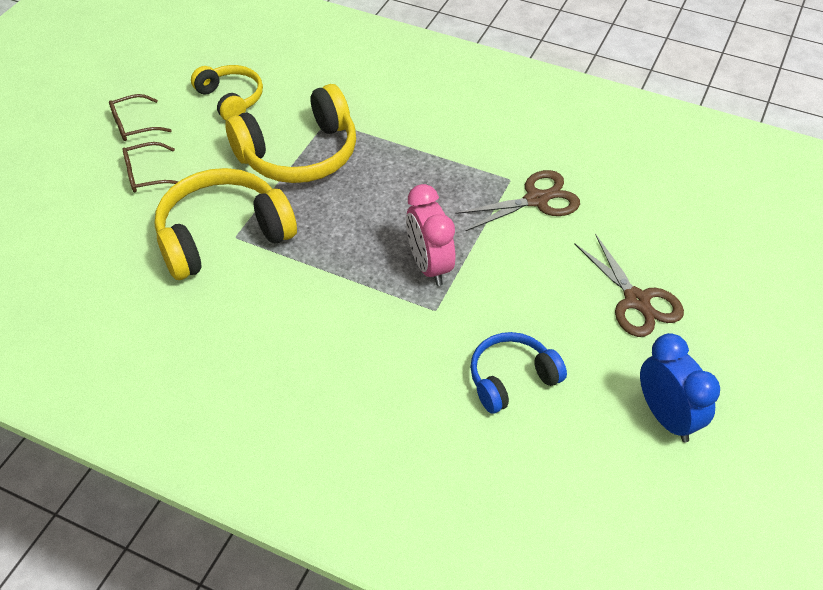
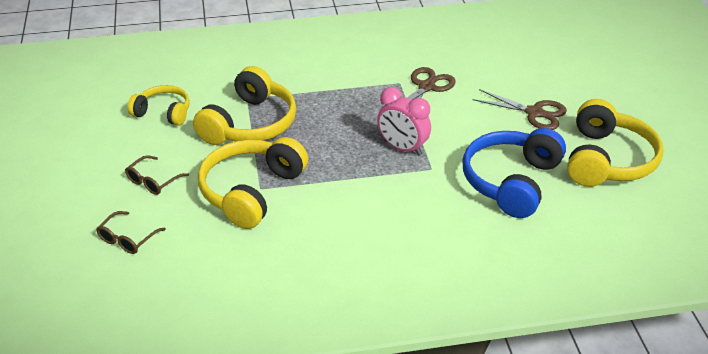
camera: 35 degrees left, 10 degrees down
brown glasses [109,94,172,141] -> brown glasses moved to [96,211,166,254]
blue headphones [470,332,567,413] -> blue headphones [463,128,566,218], size x1.67
blue clock [640,333,720,442] -> yellow headphones [567,99,664,187]

